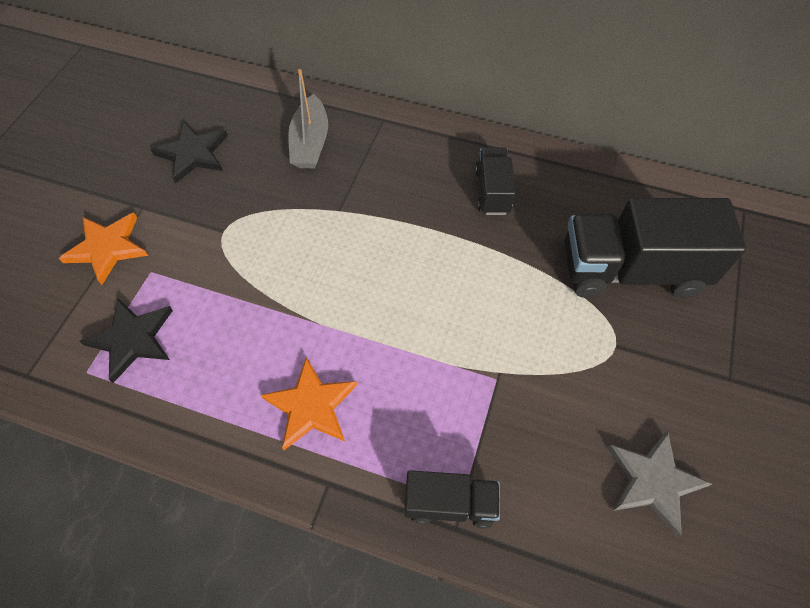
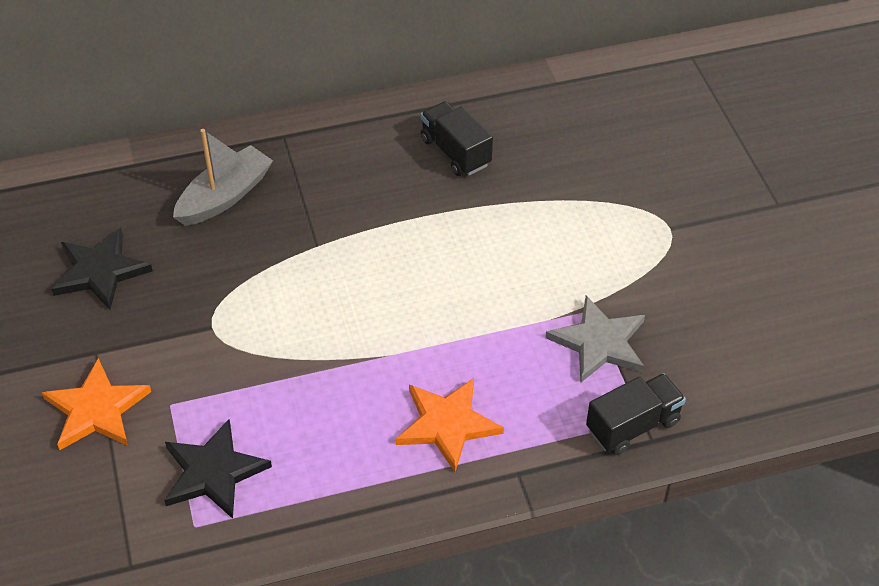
camera: 35 degrees left, 10 degrees down
grey boat [288,69,328,168] -> grey boat turned 105 degrees counterclockwise [173,129,273,226]
black truck [564,198,746,298] -> none
grey star [607,431,712,537] -> grey star moved to [545,296,645,383]

